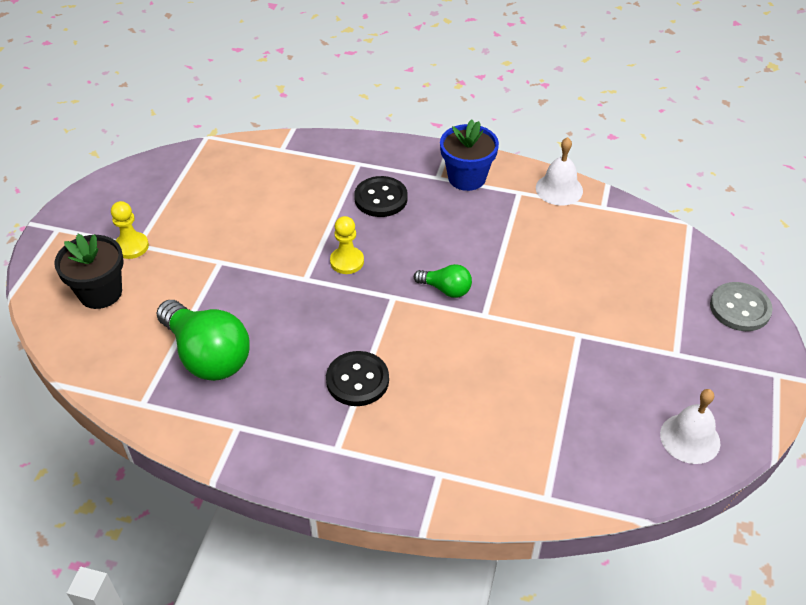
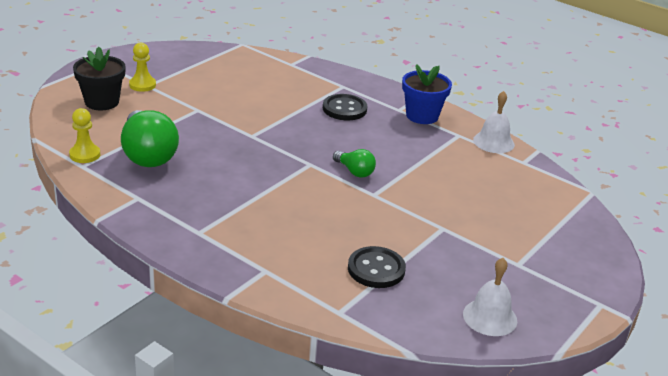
camera: 20 degrees right, 15 degrees down
black button [326,351,389,406] -> black button moved to [348,246,406,288]
yellow pawn [330,216,364,274] -> yellow pawn moved to [69,108,100,163]
grey button [710,282,773,331] -> none

